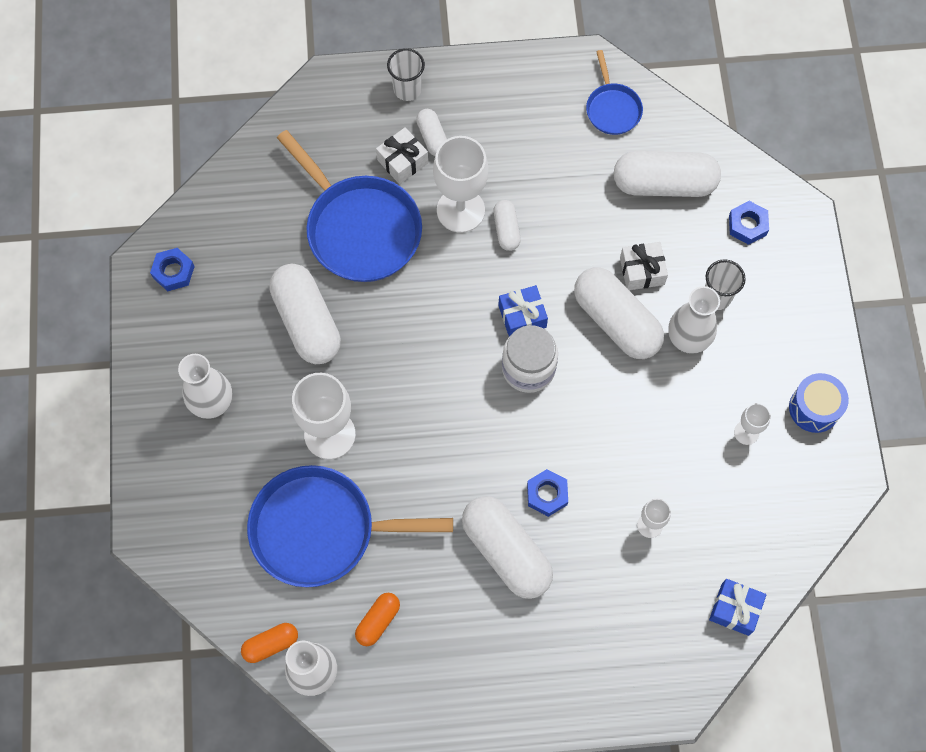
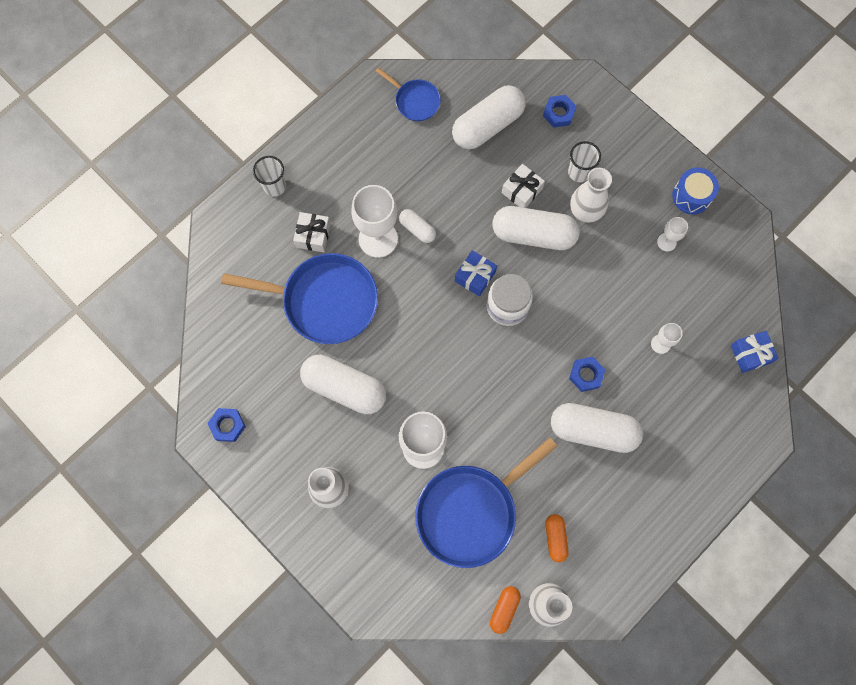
camera: 40 degrees left, 5 degrees up
white capsule [416,109,447,156] -> none

